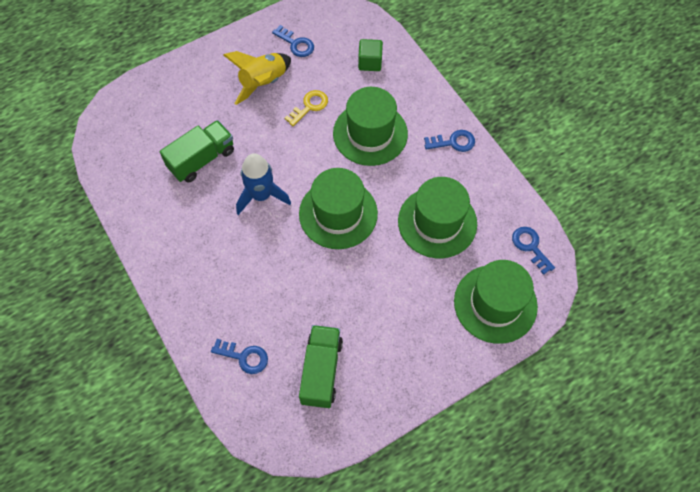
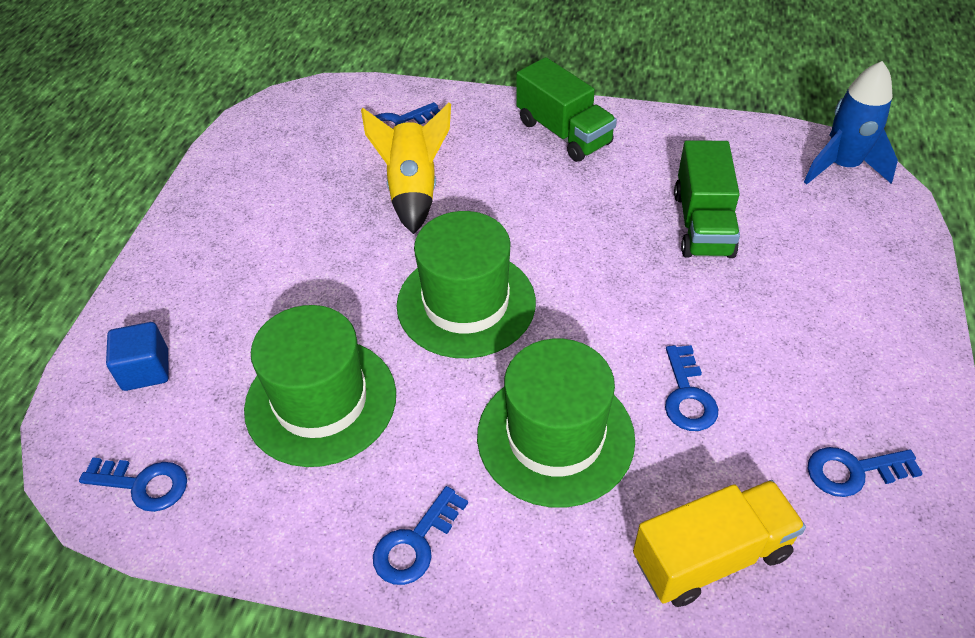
camera: 135 degrees right, 15 degrees down
yellow rocket [223,51,291,105] -> yellow rocket moved to [361,103,451,234]
blue rocket [236,153,291,215] -> blue rocket moved to [804,61,898,184]
yellow key [285,90,328,126] -> blue key [665,345,718,431]
green truck [299,325,343,408] -> green truck moved to [516,57,617,162]
green cube [358,39,383,71] -> yellow truck [633,480,806,607]
green hat [454,260,538,344] -> blue cube [106,322,169,391]

